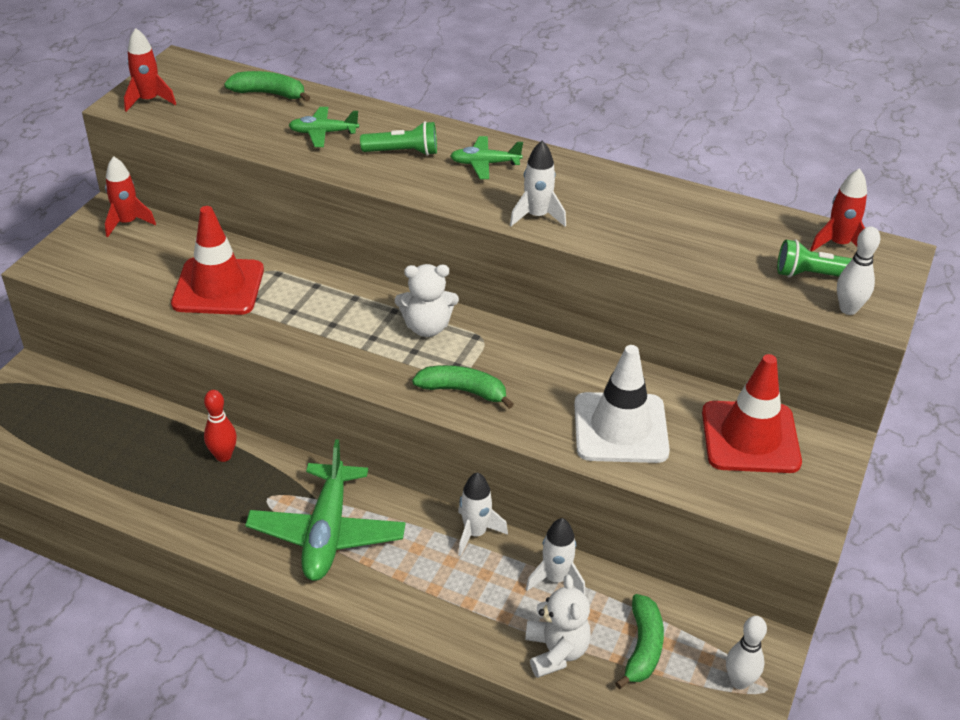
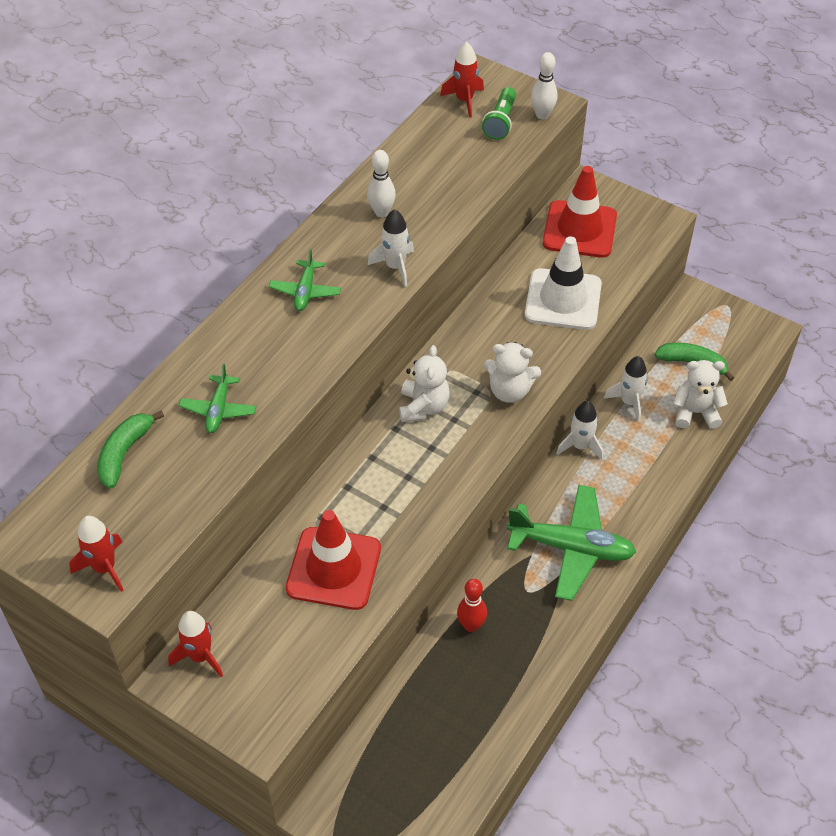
camera: 80 degrees left, 10 degrees up
green flashlight [360,121,437,156] -> none
green banana [412,365,514,409] -> white teddy bear [484,342,541,403]
white bowling pin [726,616,767,690] -> white bowling pin moved to [367,150,396,217]

